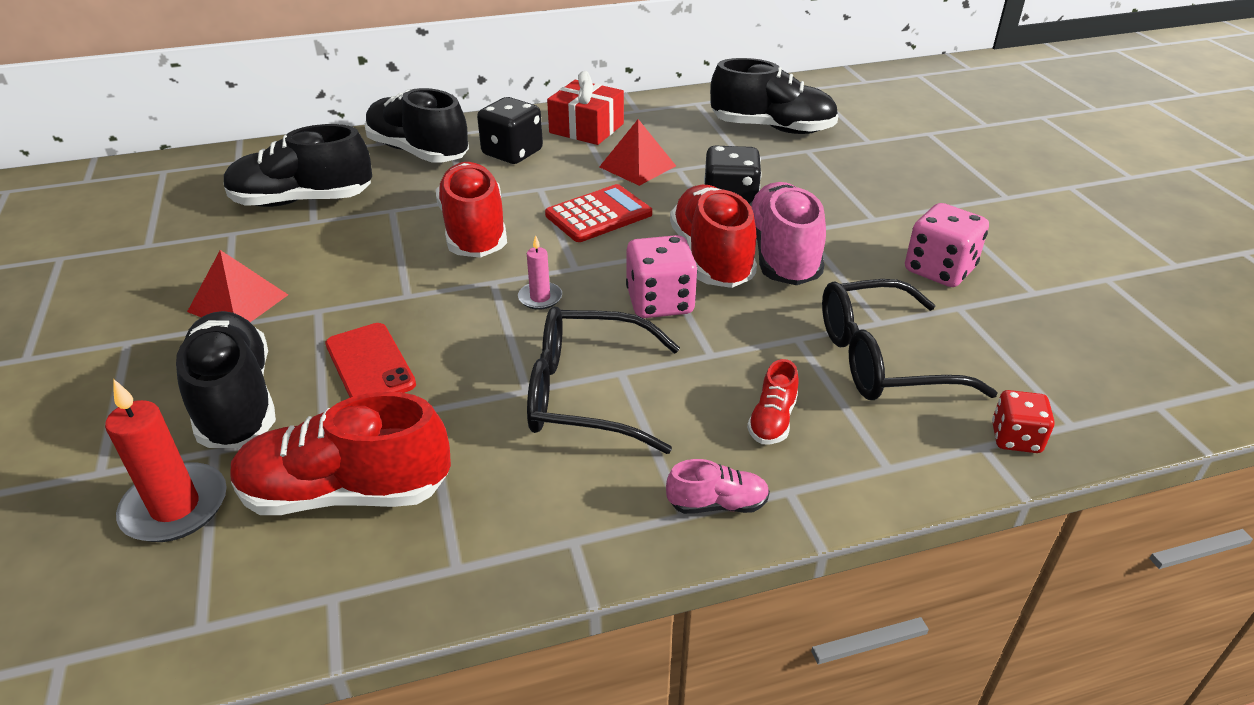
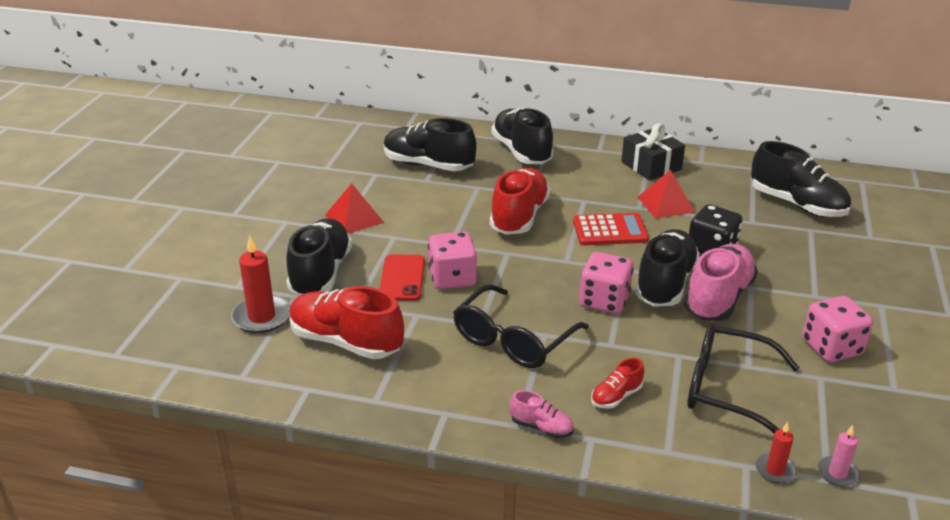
camera: 30 degrees right, 5 degrees down
black dice [477,97,543,164] -> none
pink candle [518,235,562,310] -> pink candle moved to [818,425,860,487]
black glasses [527,306,680,454] -> black glasses turned 90 degrees counterclockwise [453,284,589,368]
red gift [547,71,624,145] -> black gift [621,123,685,180]
red shoe [670,185,757,288] -> black shoe [635,229,700,307]
red dice [992,390,1055,453] -> red candle [755,422,797,484]
none -> pink dice [428,231,477,289]

